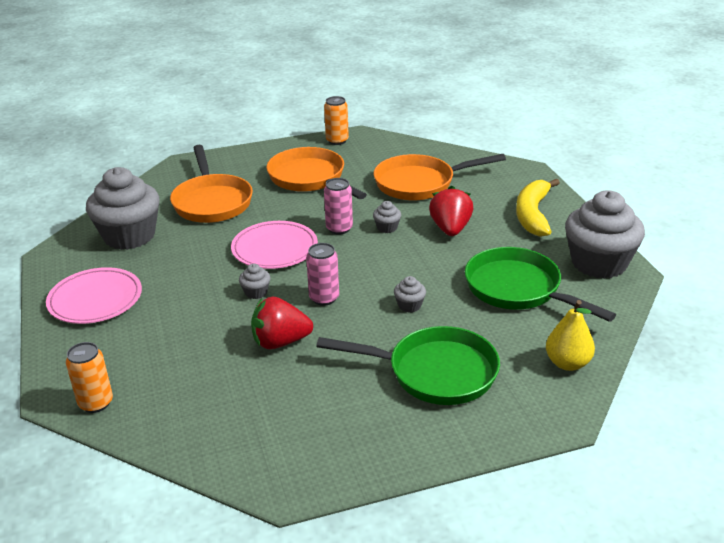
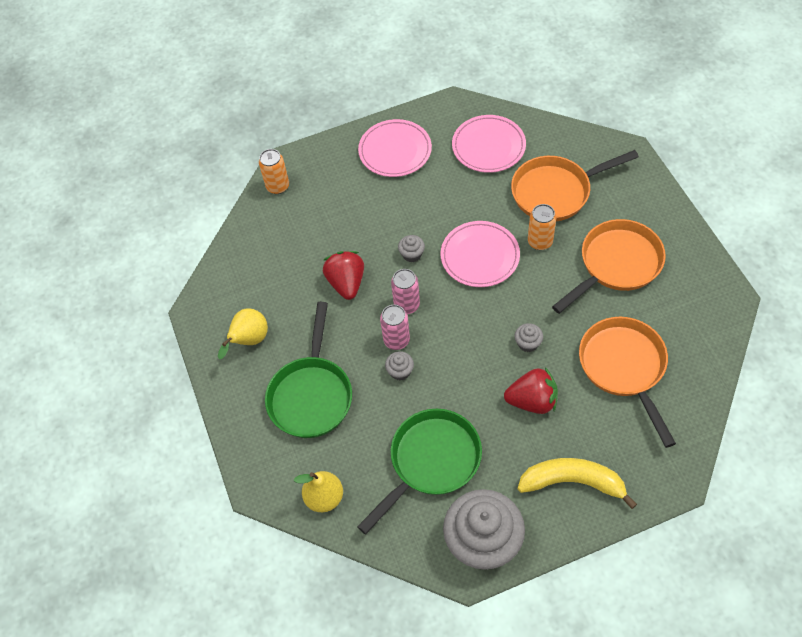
camera: 90 degrees right, 25 degrees up
grey cupcake [86,167,160,250] -> pink plate [452,115,526,173]
orange can [324,96,349,145] -> orange can moved to [528,204,556,250]
pink can [324,178,353,235] -> pink can moved to [380,305,410,350]
none -> yellow pear [218,308,268,359]

